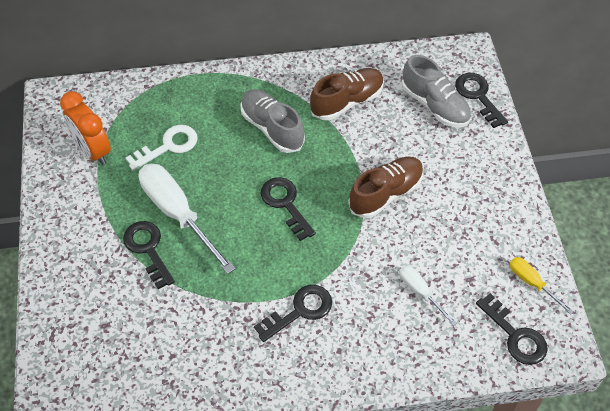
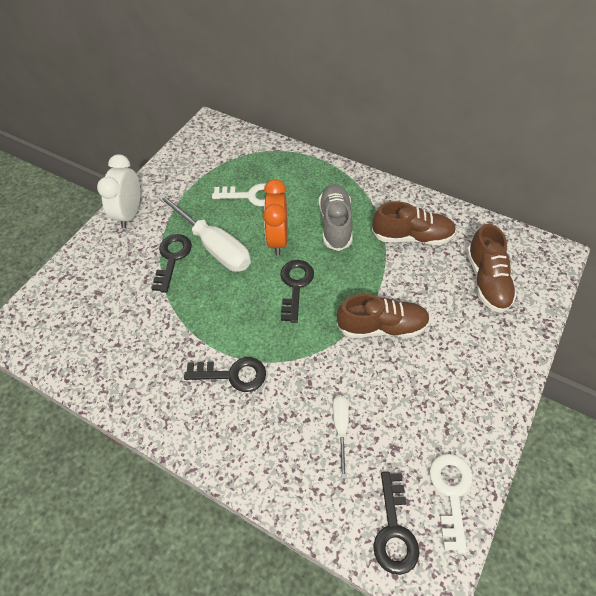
camera: 40 degrees right, 0 degrees up
orange clock [60,91,111,165] -> orange clock moved to [263,179,287,255]
white screwdriver [139,164,235,274] -> white screwdriver turned 135 degrees clockwise [157,193,251,272]
grey shoe [402,55,471,127] -> brown shoe [467,224,517,313]
black key [455,73,508,128] -> none
yellow screwdriver [509,257,574,315] -> white key [429,454,473,553]
none -> white clock [97,154,140,228]

